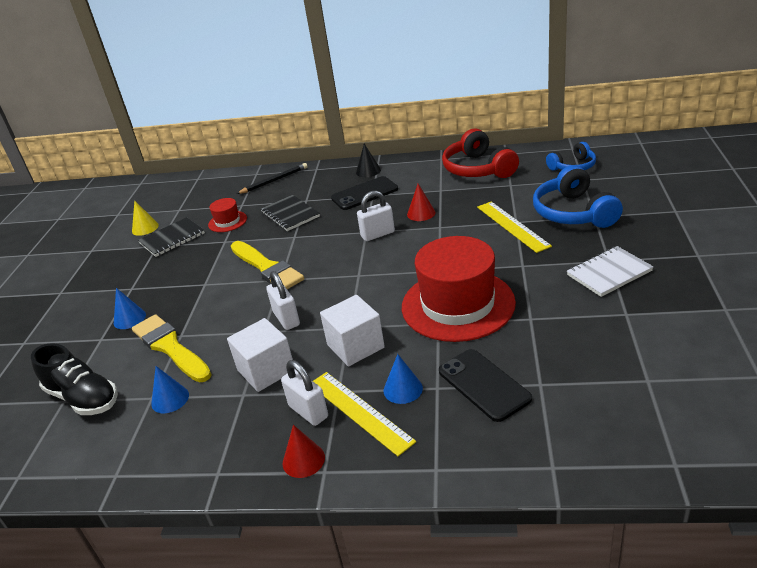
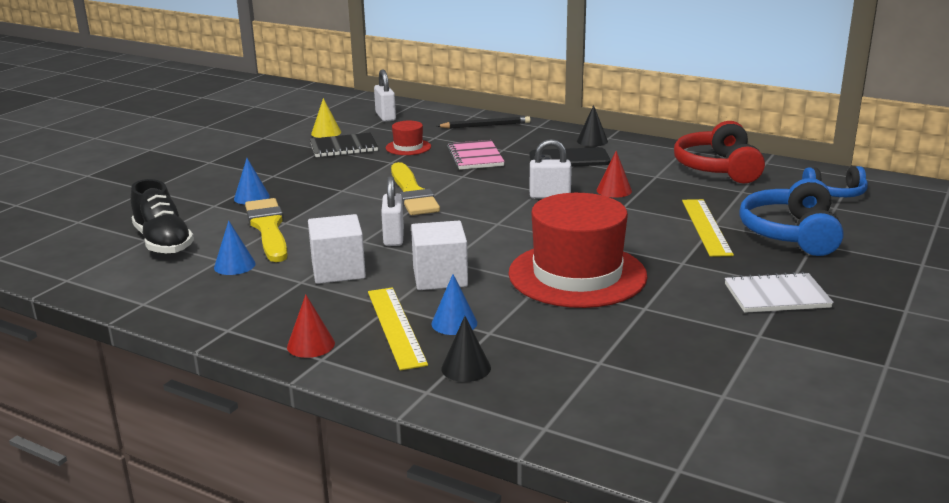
camera: 20 degrees right, 10 degrees down
black notebook [261,195,320,231] -> pink notebook [447,140,505,170]
white padlock [281,360,328,426] -> white padlock moved to [374,69,396,122]
black phone [439,349,532,422] -> none
none -> black cone [441,316,491,382]

